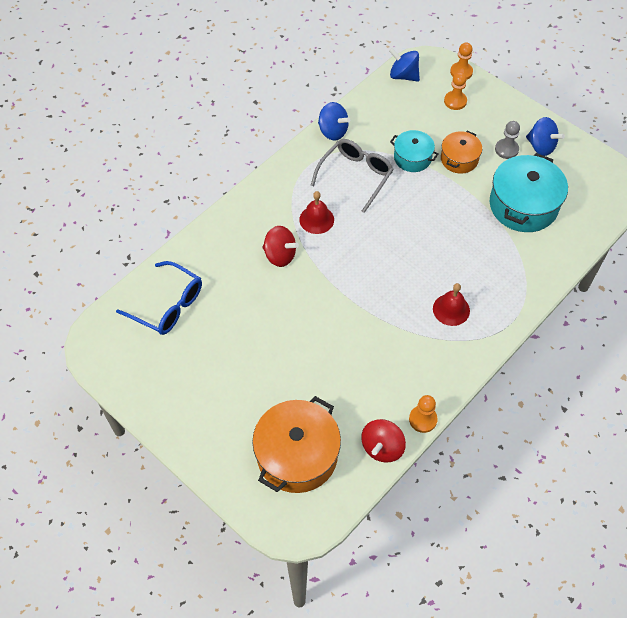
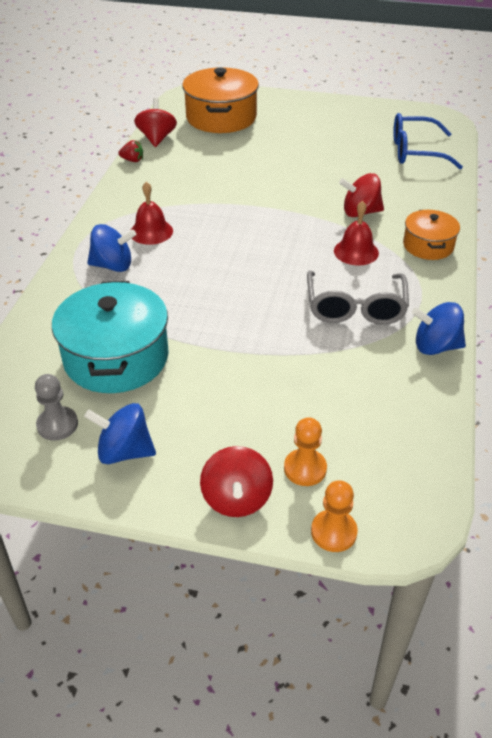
camera: 150 degrees right, 15 degrees down
blue spinning top [389,48,420,82] -> blue spinning top moved to [87,224,136,272]
turquoise pot [390,130,439,172] -> none
orange pawn [409,395,438,433] -> red strawberry [118,140,143,162]
orange pot [441,131,482,174] -> orange pot moved to [403,210,460,260]
grey pawn [495,121,520,159] -> grey pawn moved to [35,374,78,441]
none -> red spinning top [200,446,273,517]

